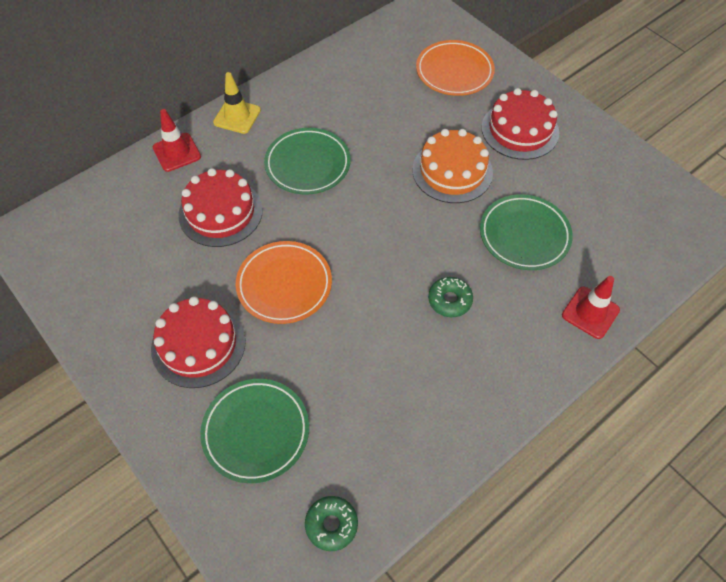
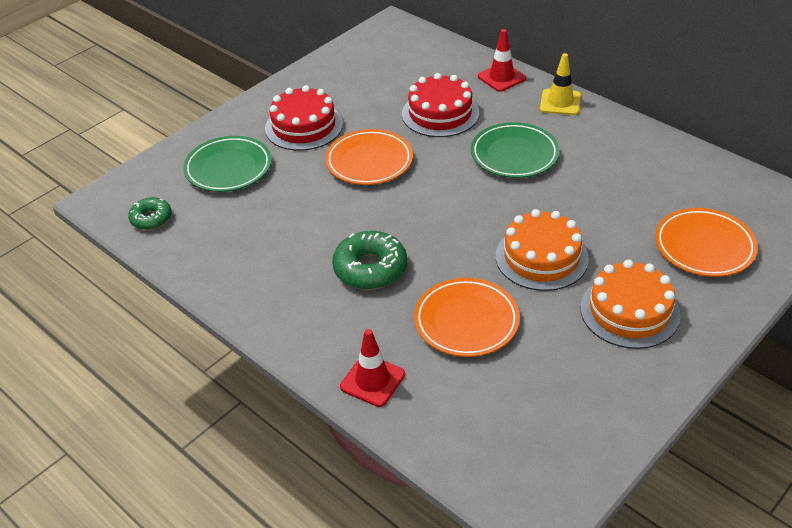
camera: 85 degrees right, 15 degrees down
green donut [428,277,473,317] -> green donut [332,231,407,290], size x1.64
green plate [480,194,573,270] -> orange plate [414,278,520,357]
red cake [481,88,559,160] -> orange cake [580,259,681,349]

